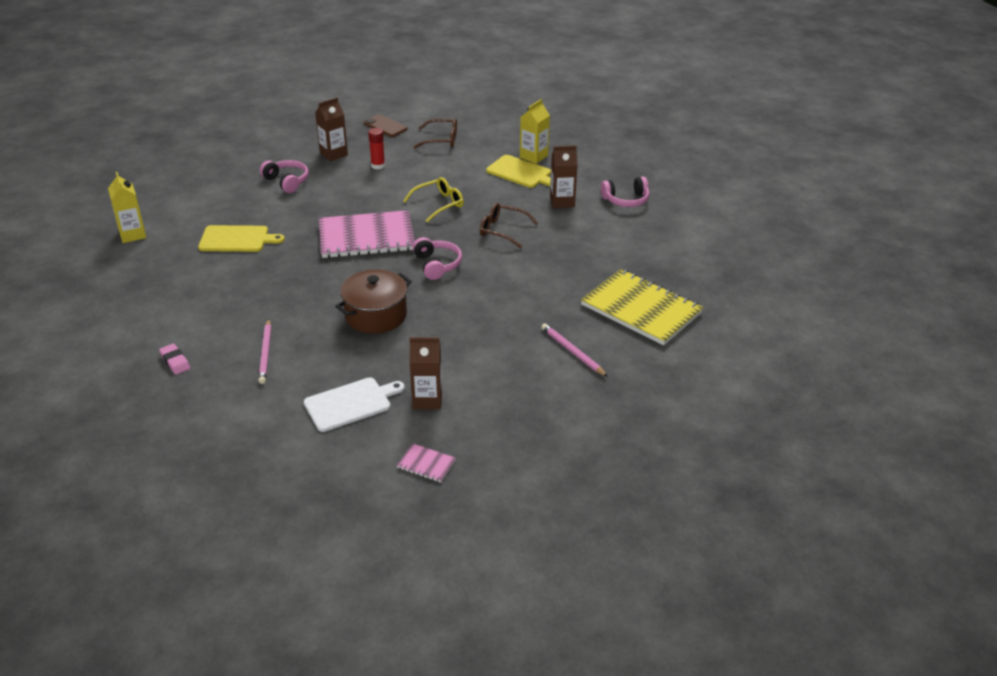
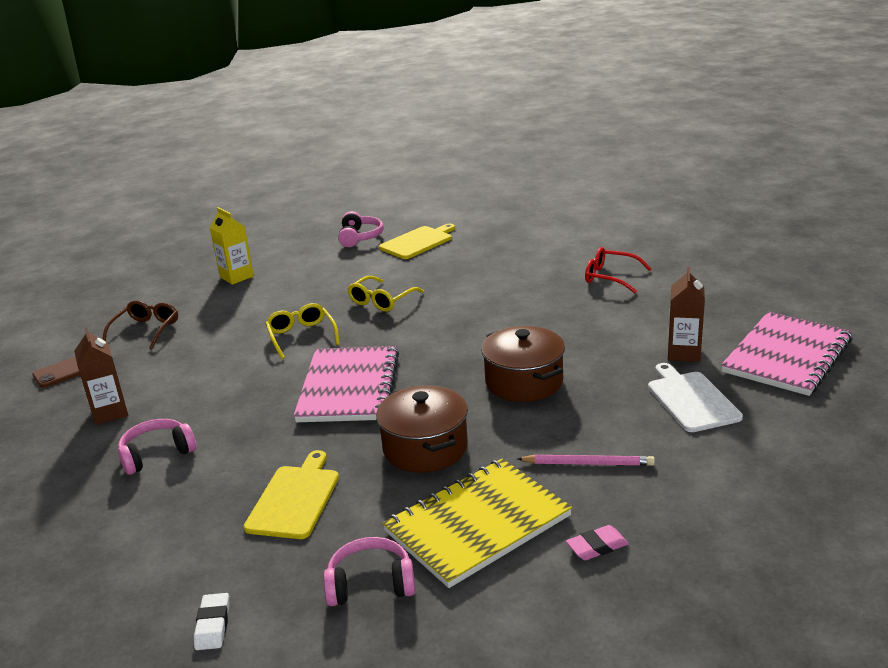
camera: 75 degrees left, 10 degrees down
yellow carton [108,172,146,243] -> white eraser [194,593,230,650]
red glue stick [368,128,385,169] -> none
pink notebook [397,444,456,483] -> pink notebook [721,311,853,396], size x2.41
pink headphones [413,237,462,280] -> pink headphones moved to [323,537,416,606]
brown glasses [480,203,539,249] -> yellow glasses [347,276,424,312]
yellow cutting board [486,155,551,188] -> yellow cutting board moved to [379,224,455,259]
pink pencil [541,323,608,377] -> red glasses [585,247,652,293]
brown carton [550,145,578,208] -> none
yellow notebook [581,269,703,345] -> yellow notebook moved to [382,458,572,588]
none -> brown pot [376,385,468,472]

